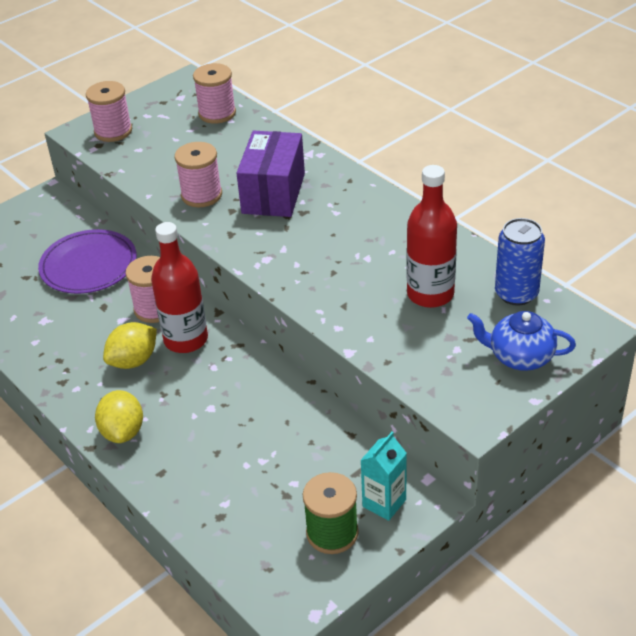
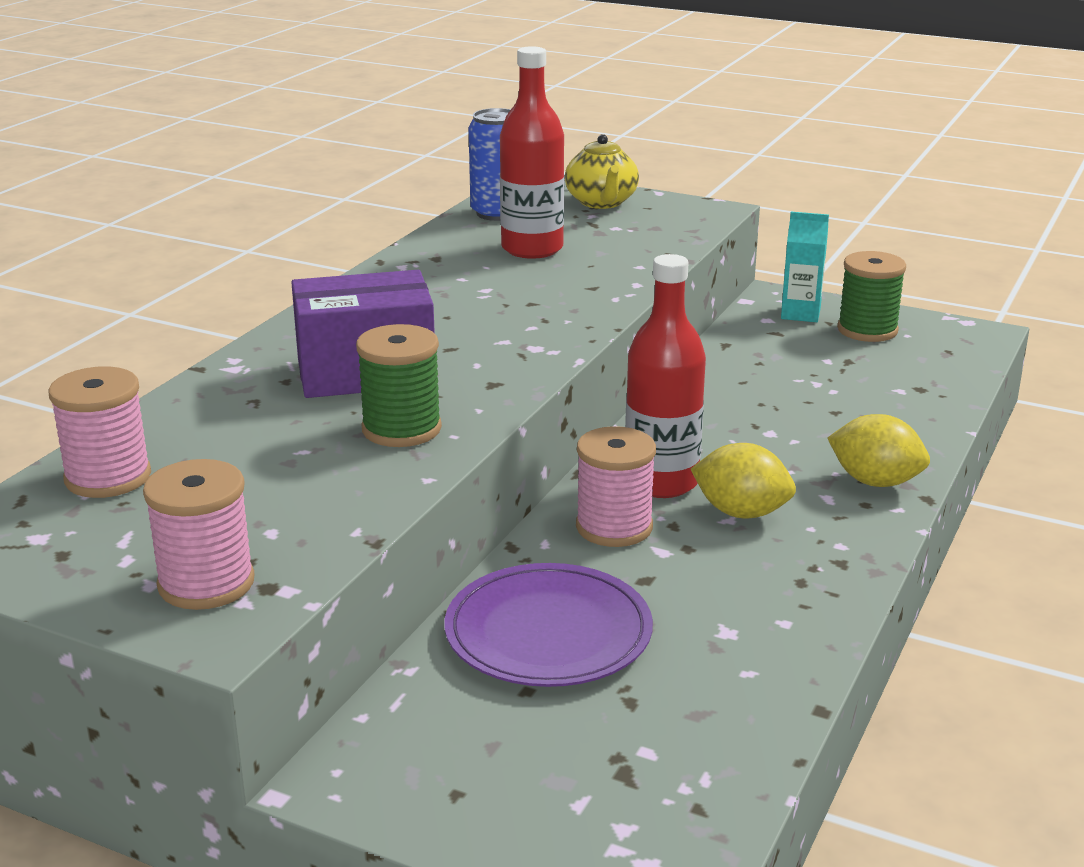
camera: 115 degrees left, 15 degrees down
yellow lemon [95,390,143,443] -> yellow lemon turned 60 degrees clockwise [828,414,930,487]
pink spool [174,142,222,207] -> green spool [356,324,442,447]
blue teapot [467,311,576,371] -> yellow teapot [565,134,639,209]

